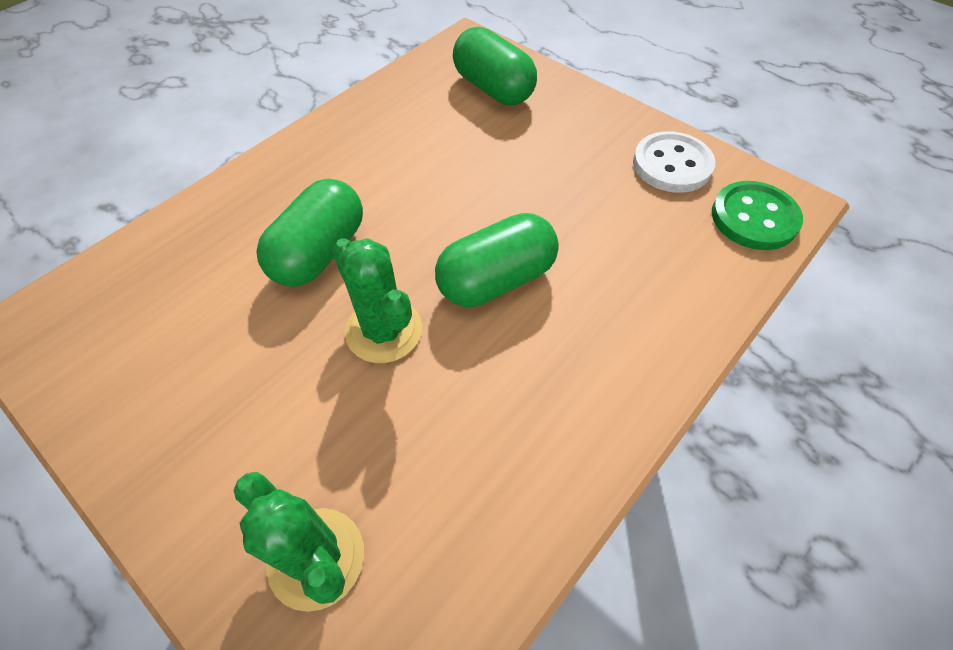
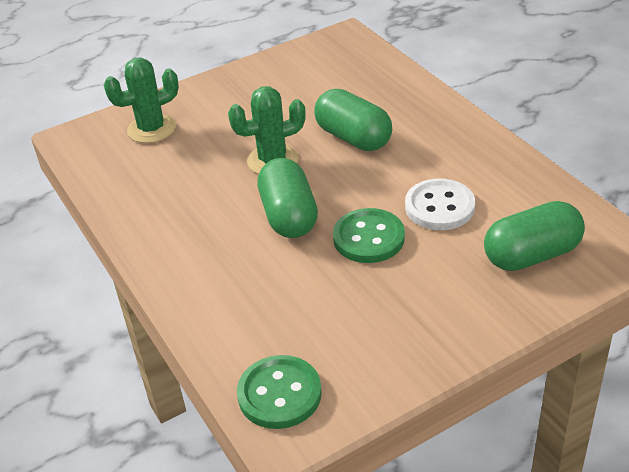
camera: 110 degrees right, 15 degrees down
white button [633,131,715,193] -> white button moved to [405,179,475,230]
none -> green button [333,208,405,263]

